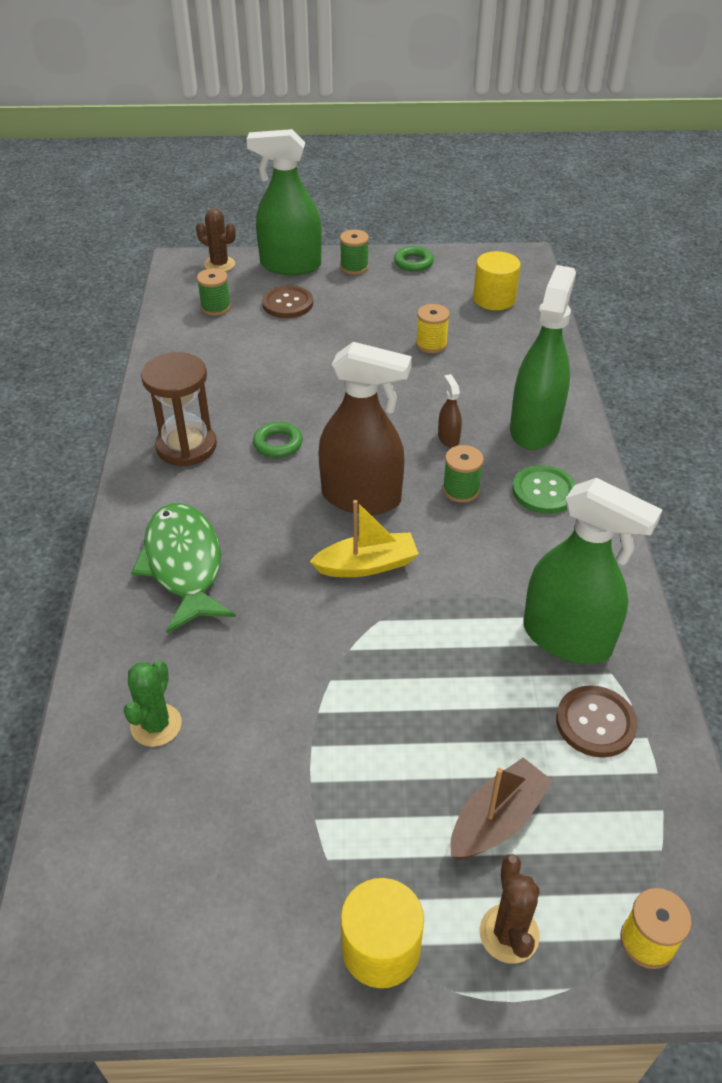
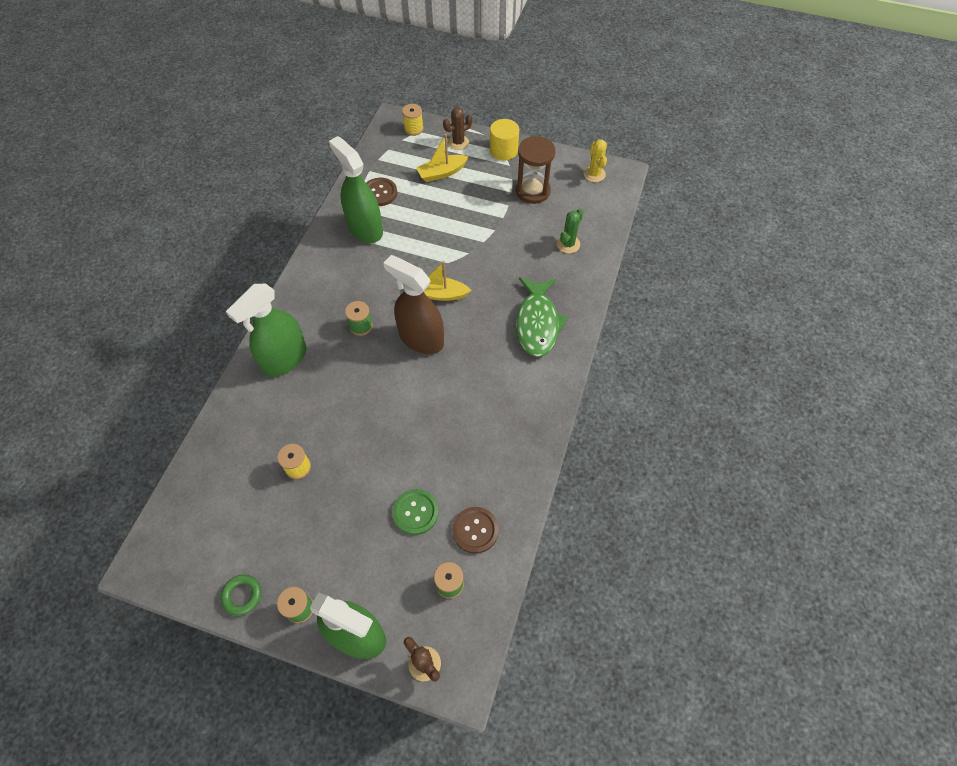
camera: 160 degrees left, 15 degrees up
brown hourglass [141,352,217,466] -> brown hourglass moved to [515,136,556,204]
green ring [253,422,303,458] -> none
brown button [262,285,313,318] -> brown button moved to [452,507,499,554]
brown spray bottle [438,374,462,448] -> none
brown boat [450,757,553,860] -> yellow boat [416,134,469,182]
yellow cylinder [473,251,521,310] -> none
brown cactus [480,854,540,964] -> brown cactus turned 45 degrees clockwise [443,107,472,150]
green button [512,465,576,514] -> green button moved to [393,489,439,535]
none -> yellow cactus [584,139,607,182]

